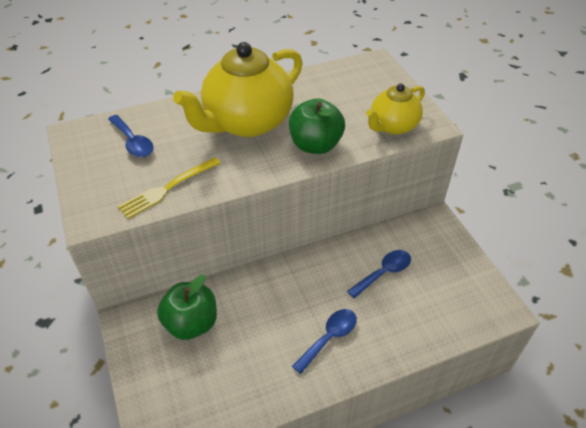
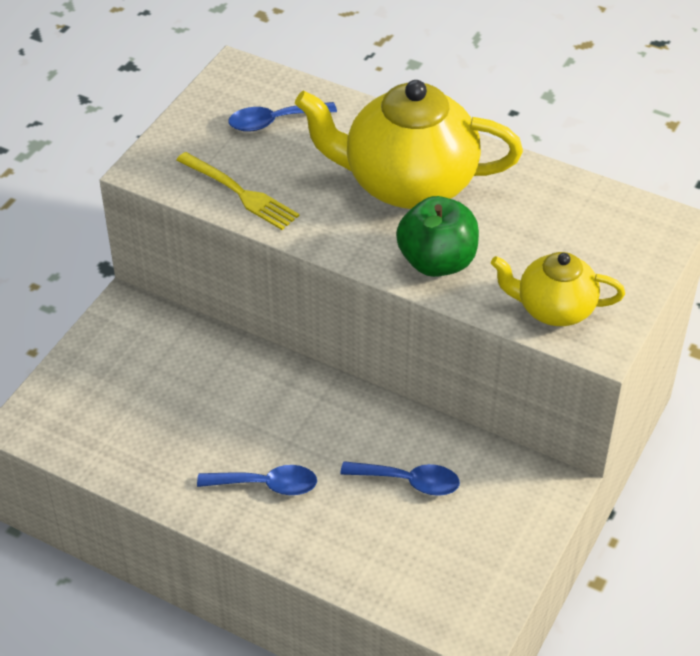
camera: 50 degrees right, 0 degrees up
blue spoon [108,115,154,157] -> blue spoon turned 60 degrees clockwise [228,102,337,132]
yellow fork [118,157,221,219] -> yellow fork turned 150 degrees counterclockwise [176,152,299,230]
green apple [157,275,217,340] -> none

